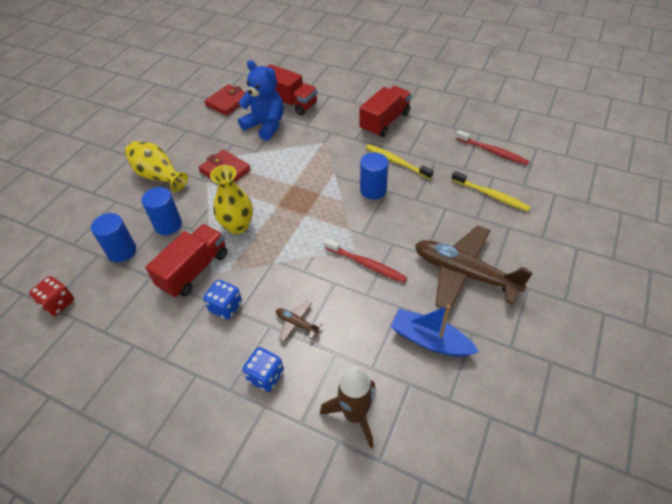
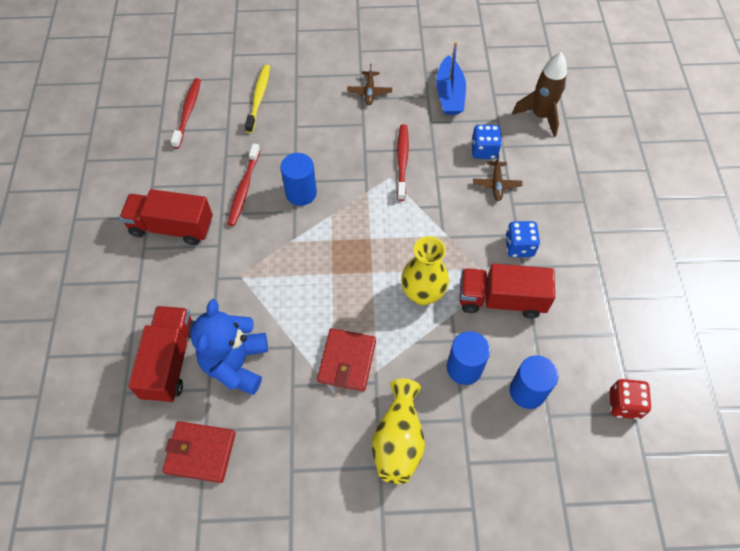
camera: 120 degrees left, 10 degrees up
blue dice [243,347,284,392] -> blue dice moved to [471,125,502,159]
yellow toothbrush [366,144,434,179] -> red toothbrush [228,143,260,226]
brown plane [415,225,533,310] -> brown plane [347,63,392,105], size x0.43

